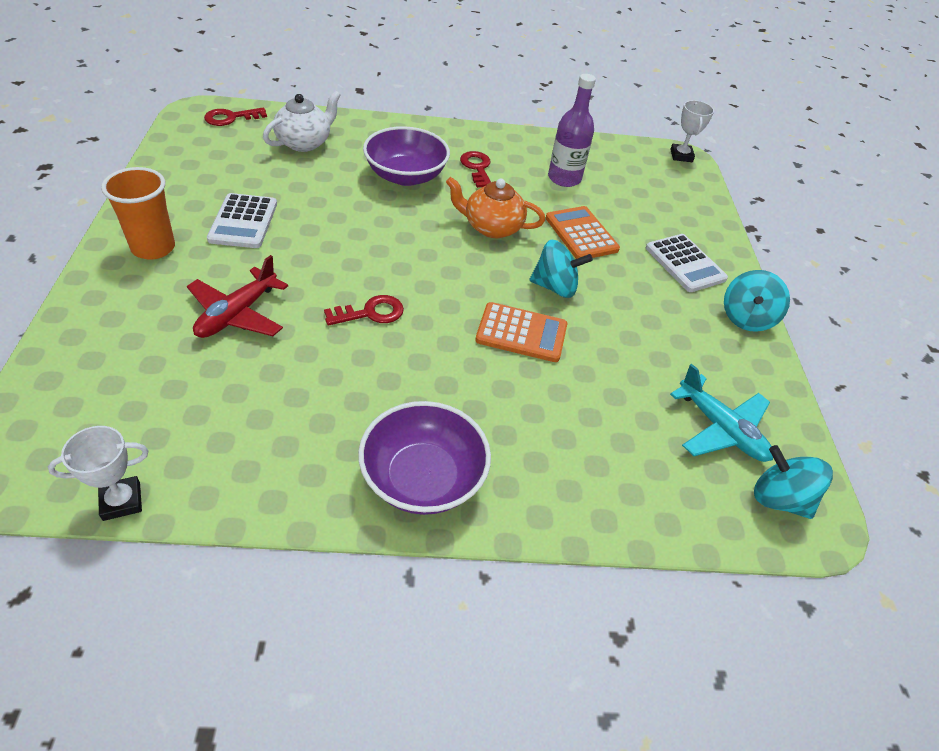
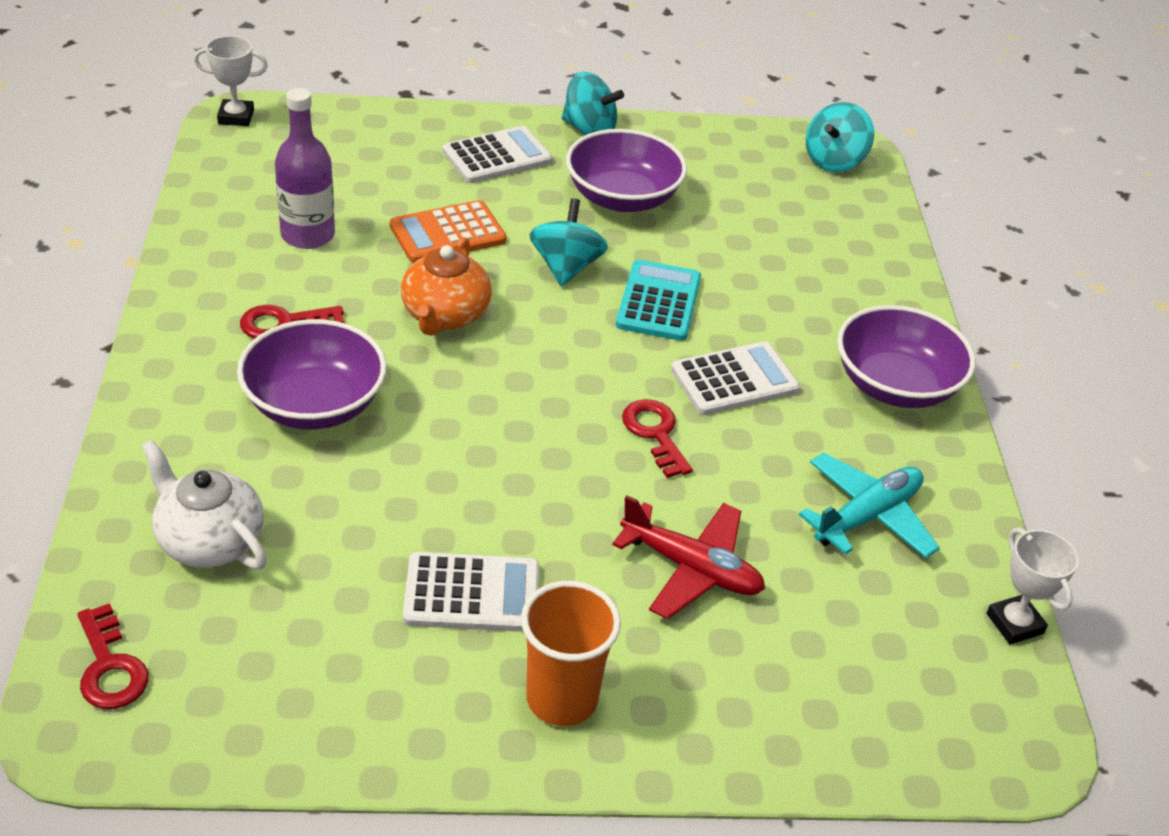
camera: 90 degrees left, 5 degrees down
orange calculator [475,302,567,362] -> turquoise calculator [616,260,701,341]
turquoise plane [670,364,773,462] -> turquoise plane moved to [799,453,940,558]
none -> purple bowl [566,129,687,212]
none -> white calculator [671,341,800,415]

